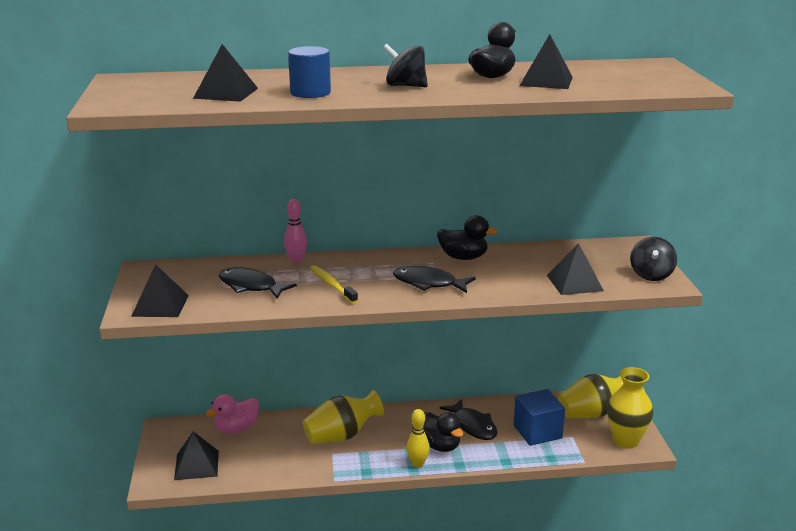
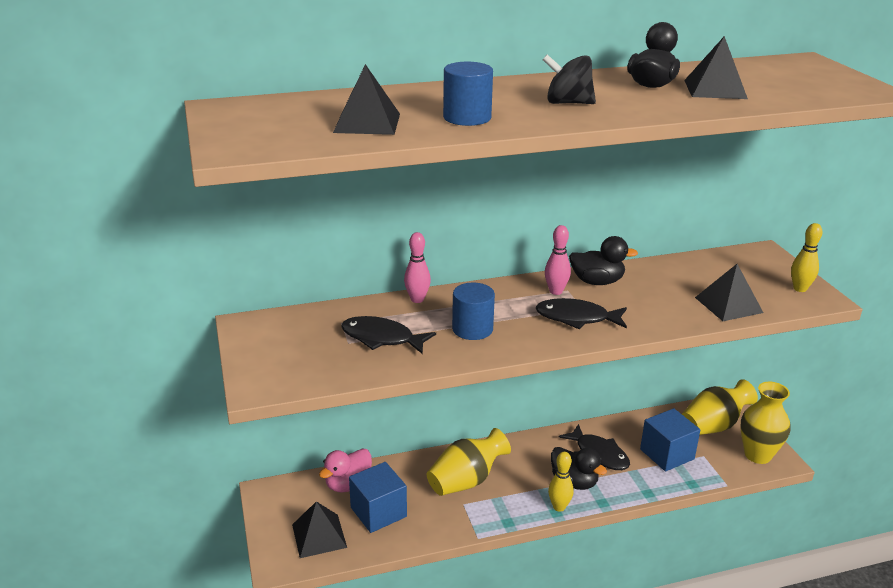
camera: 10 degrees left, 5 degrees up
black pyramid [131,264,189,317] -> none
yellow toothbrush [310,265,358,304] -> blue cylinder [452,282,495,340]
black spinning top [630,237,677,281] -> yellow bowling pin [791,223,822,292]
none -> blue cube [349,462,407,533]
none -> pink bowling pin [545,225,571,295]

